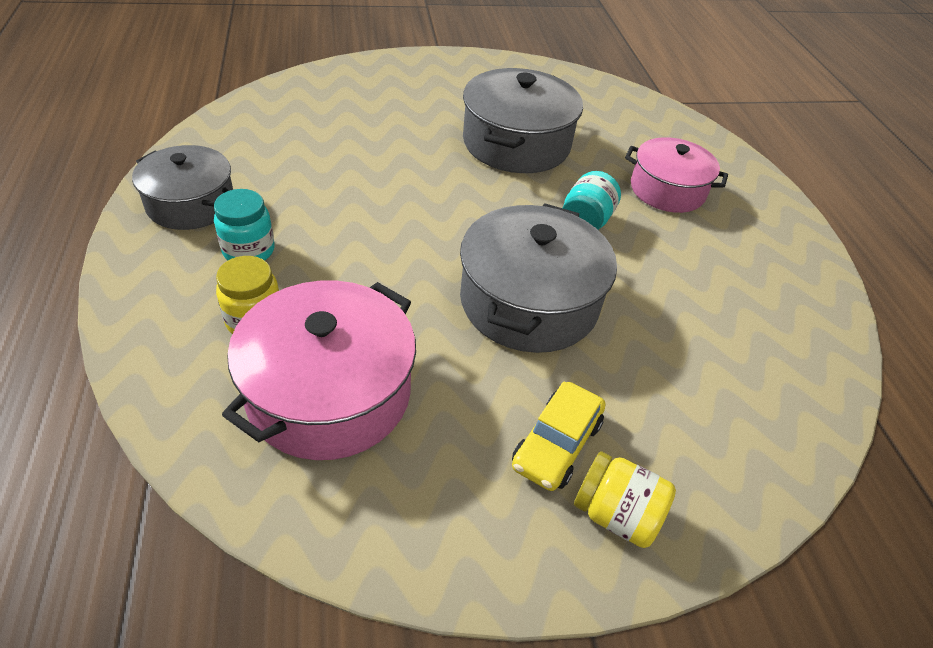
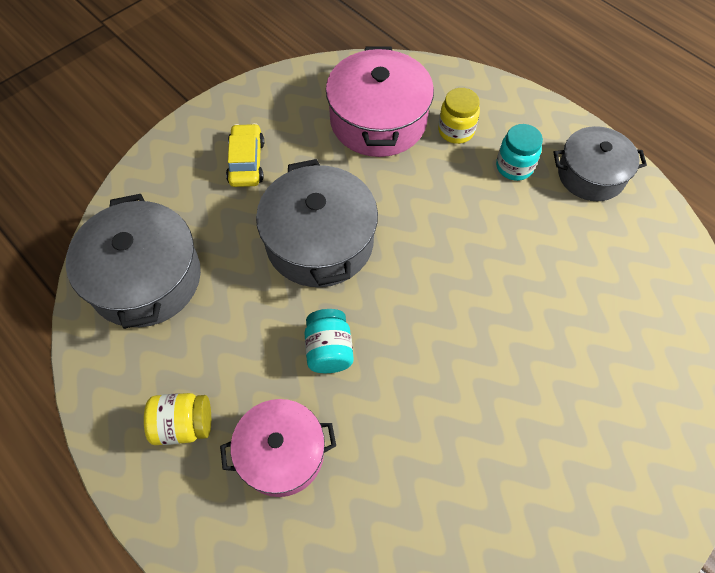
camera: 150 degrees right, 15 degrees up
grey pot [463,68,583,173] -> grey pot moved to [66,194,201,329]
yellow jar [574,451,676,548] -> yellow jar moved to [144,393,211,445]

